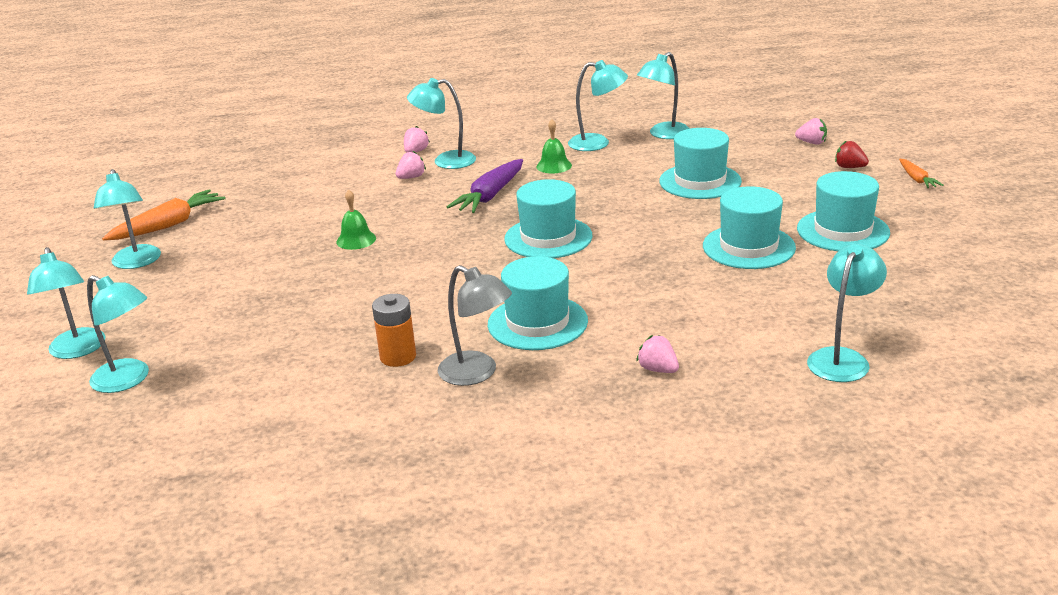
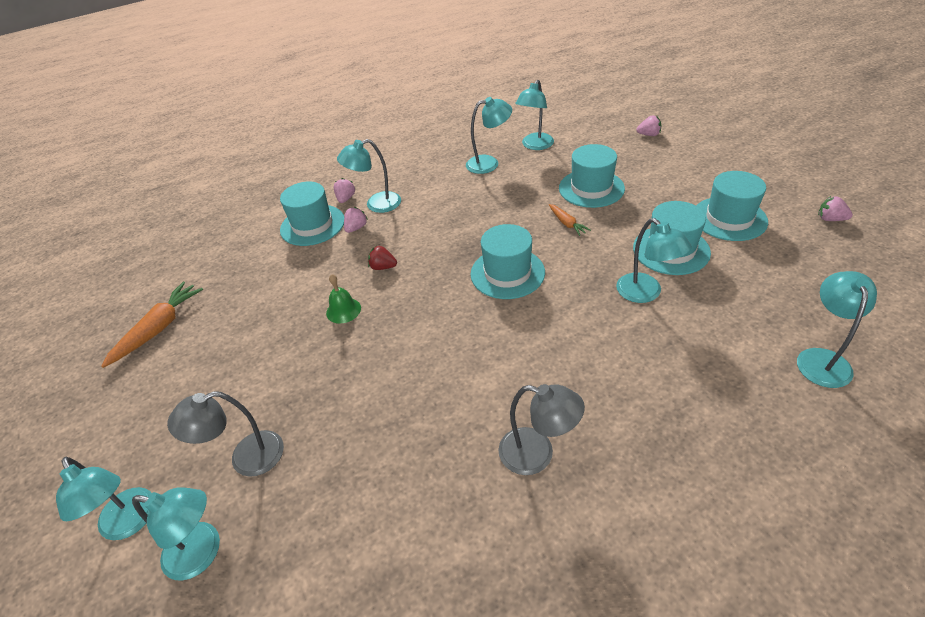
camera: 15 degrees left, 15 degrees up
turquoise lamp [94,169,161,269] -> turquoise lamp moved to [616,218,692,303]
orange battery [372,294,416,367] -> none
purple carrot [447,159,523,213] -> none
turquoise hat [488,256,588,350] -> turquoise hat moved to [280,181,344,246]
green bell [536,119,572,174] -> none
pink strawberry [636,335,679,373] -> pink strawberry moved to [818,196,853,221]
red strawberry [835,140,869,168] -> red strawberry moved to [368,246,397,270]
orange carrot [899,159,944,189] -> orange carrot moved to [549,204,591,236]
none -> grey lamp [167,391,284,477]

